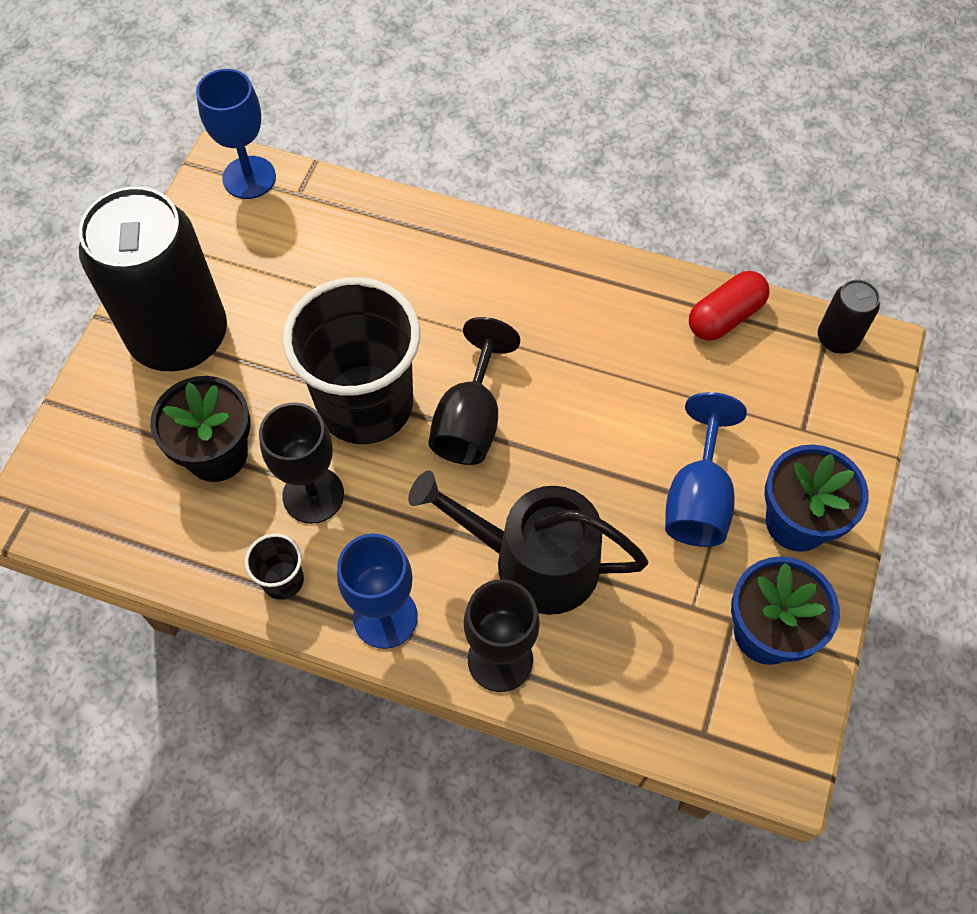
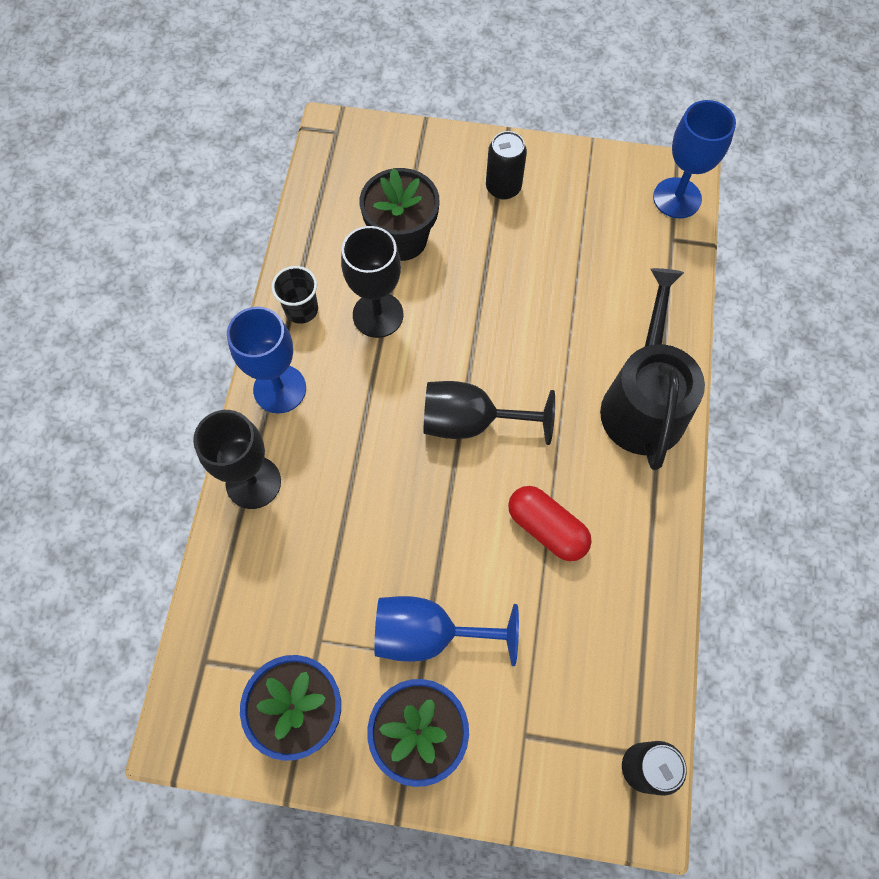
camera: 80 degrees right, 5 degrees up
black can [79,186,227,371] -> black can [486,131,527,200], size x0.43
black cup [283,277,420,444] -> none
black watering can [408,470,648,615] -> black watering can moved to [600,268,705,470]
red capsule [689,271,769,341] -> red capsule moved to [508,486,592,561]

